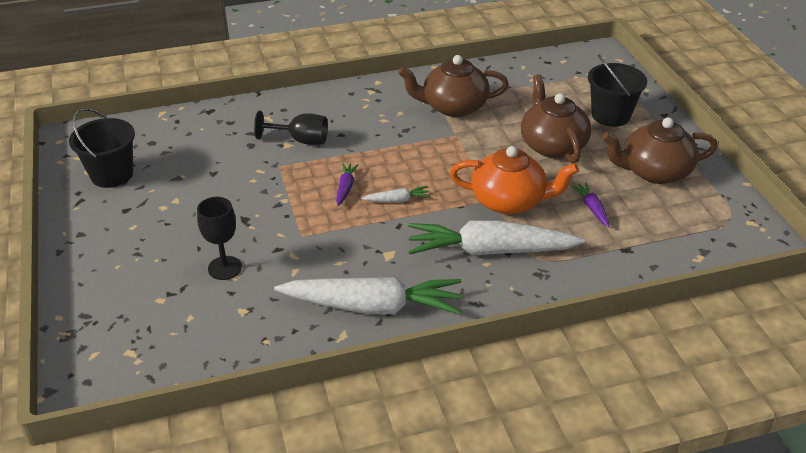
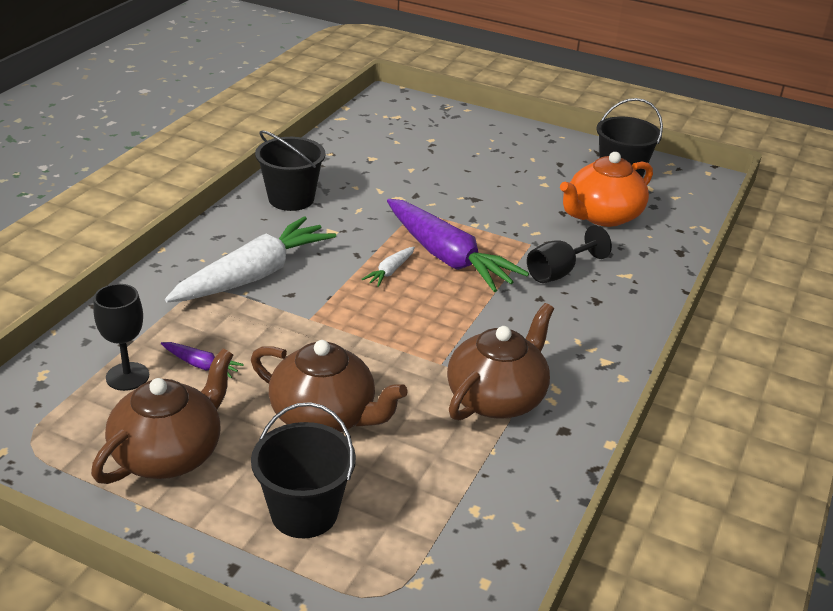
camera: 130 degrees right, 5 degrees down
black goblet [197,197,242,280] -> black goblet moved to [93,284,149,391]
white carrot [274,276,461,314] -> black bucket [255,130,326,211]
purple carrot [336,163,359,206] -> purple carrot [387,199,529,292], size x2.40
orange teapot [450,146,579,214] -> orange teapot moved to [560,152,653,227]

